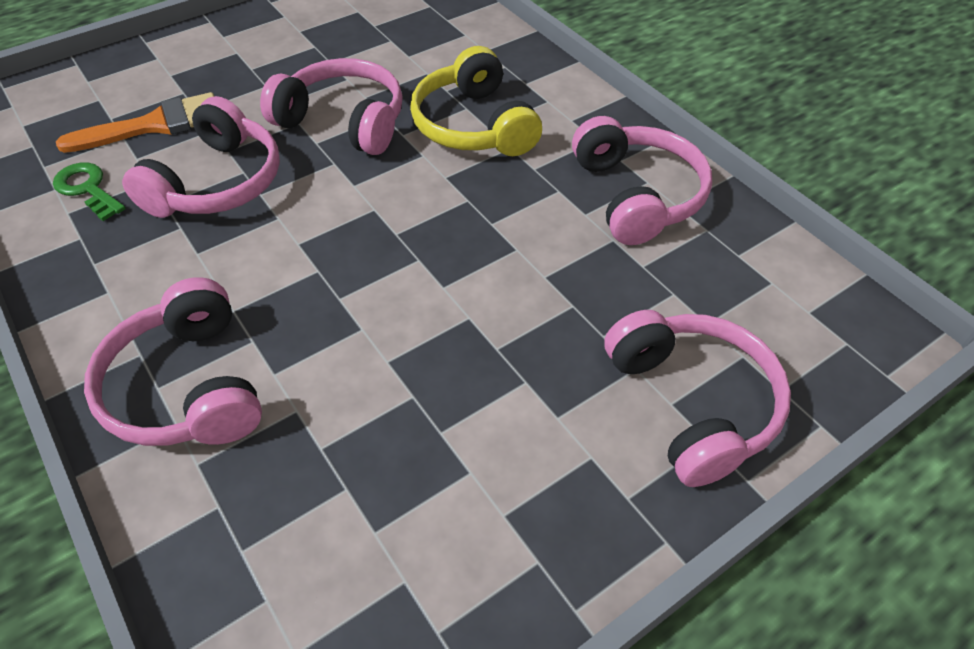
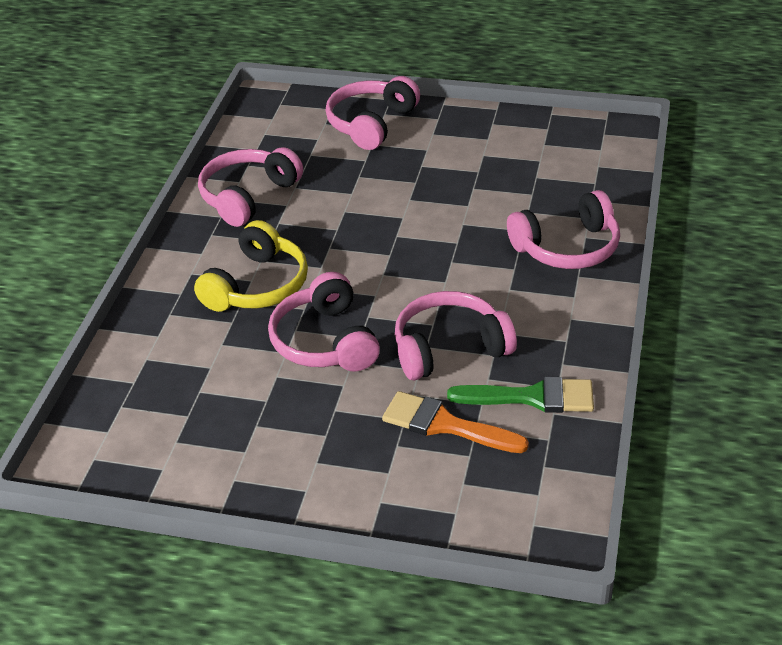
camera: 130 degrees left, 10 degrees down
green key [53,162,126,221] -> green brush [447,377,594,413]
pink headphones [84,277,262,446] -> pink headphones turned 45 degrees clockwise [507,190,620,269]

